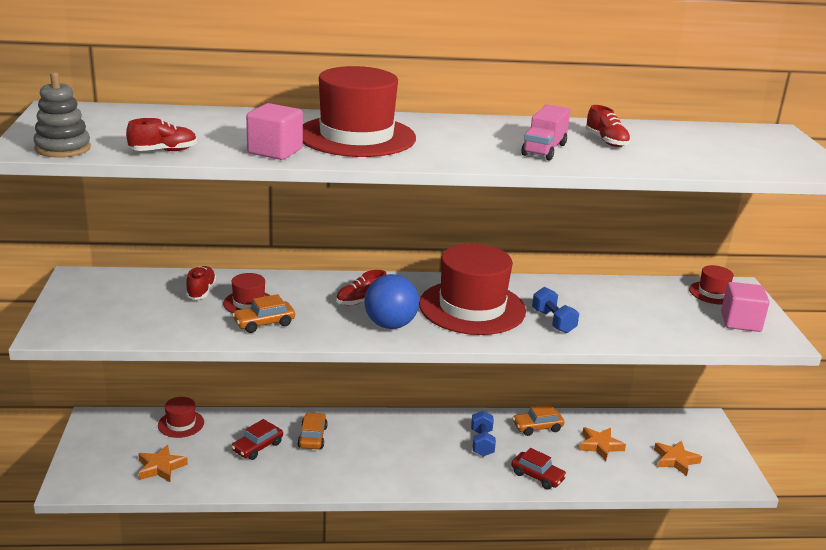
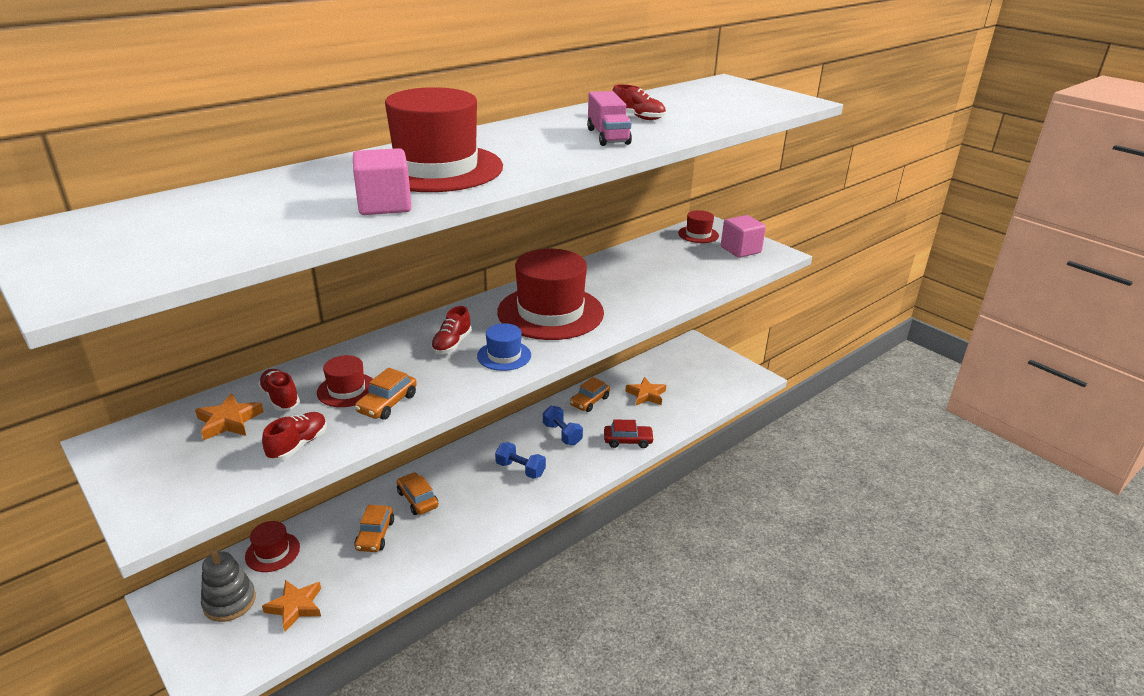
camera: 35 degrees left, 5 degrees up
grey stacking toy [33,72,91,158] -> grey stacking toy moved to [201,549,256,622]
red shoe [126,118,197,151] -> red shoe moved to [262,412,327,460]
red car [231,419,283,460] -> orange car [354,505,394,552]
blue ball [364,274,419,329] -> blue hat [477,323,531,371]
blue dumbbell [532,287,579,333] -> blue dumbbell moved to [495,442,546,479]
orange star [654,440,702,476] -> orange star moved to [195,393,264,440]

